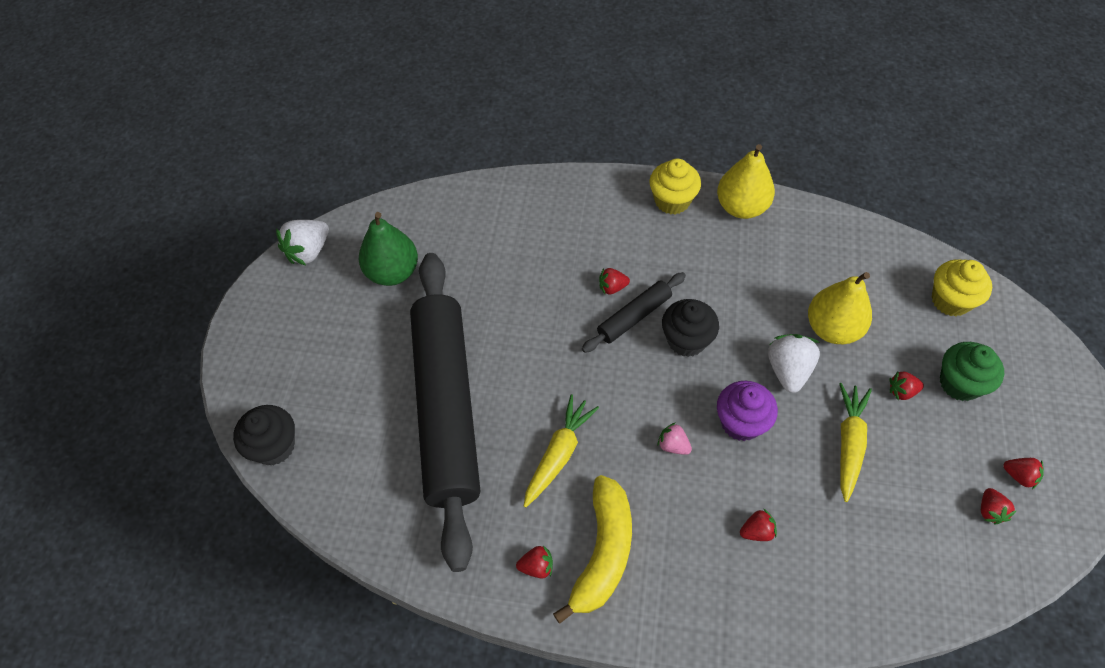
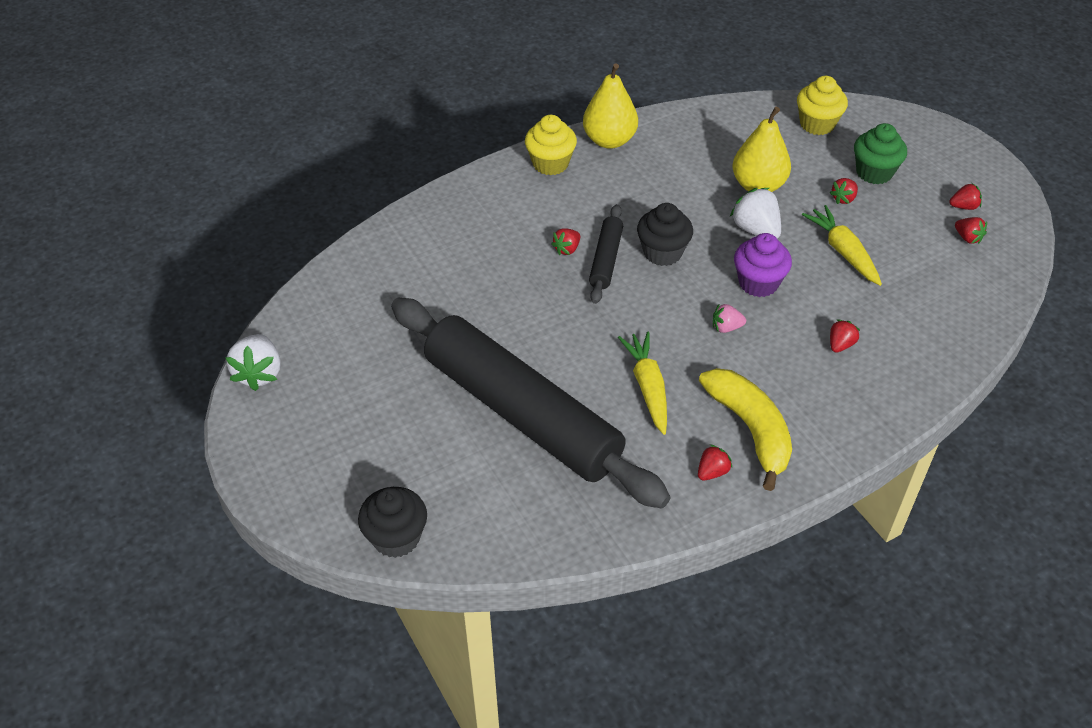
camera: 40 degrees left, 10 degrees down
green pear [359,212,418,286] -> none

